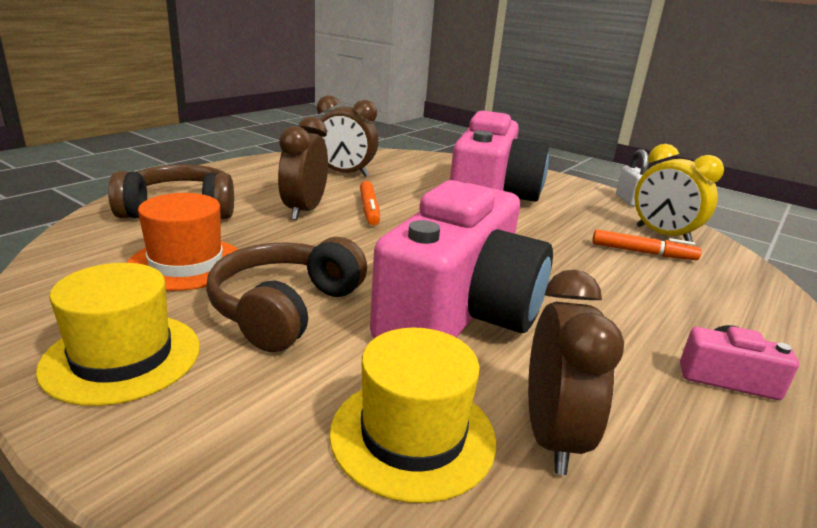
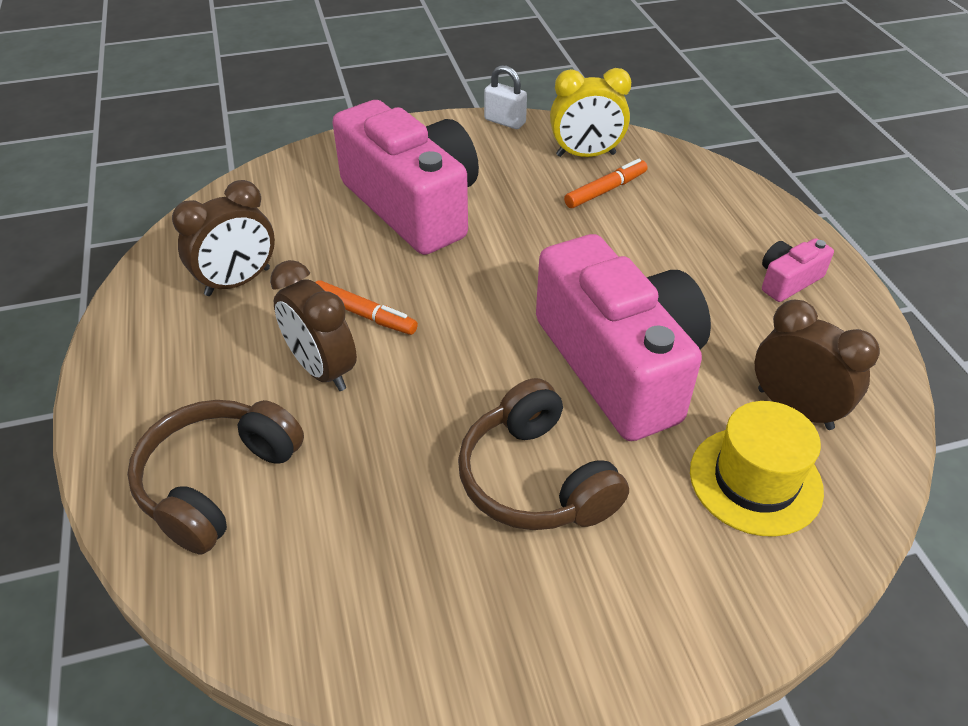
camera: 50 degrees left, 20 degrees up
yellow hat [36,263,200,406] -> none
orange hat [127,193,239,291] -> none

